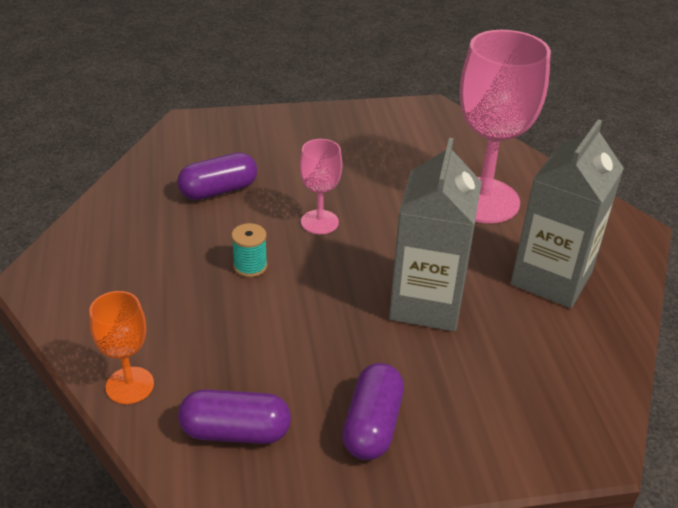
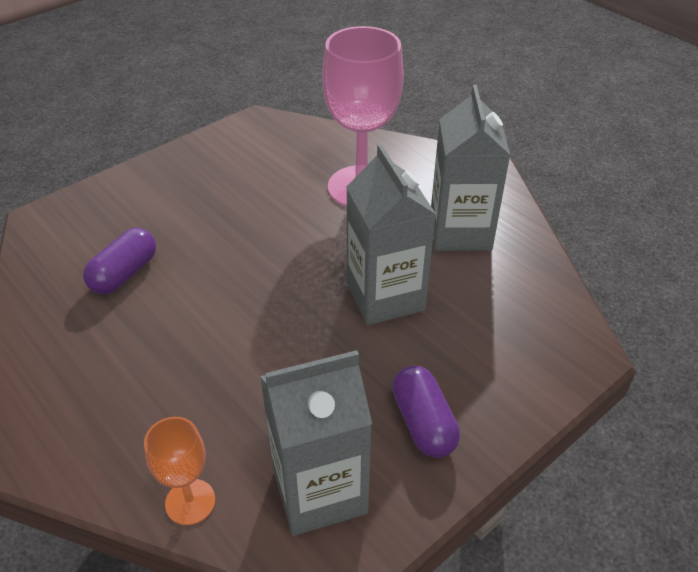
camera: 30 degrees left, 5 degrees up
purple capsule [178,389,291,444] -> grey carton [260,350,372,536]
turquoise spool [231,223,267,277] -> none
pink goblet [300,139,342,234] -> none

